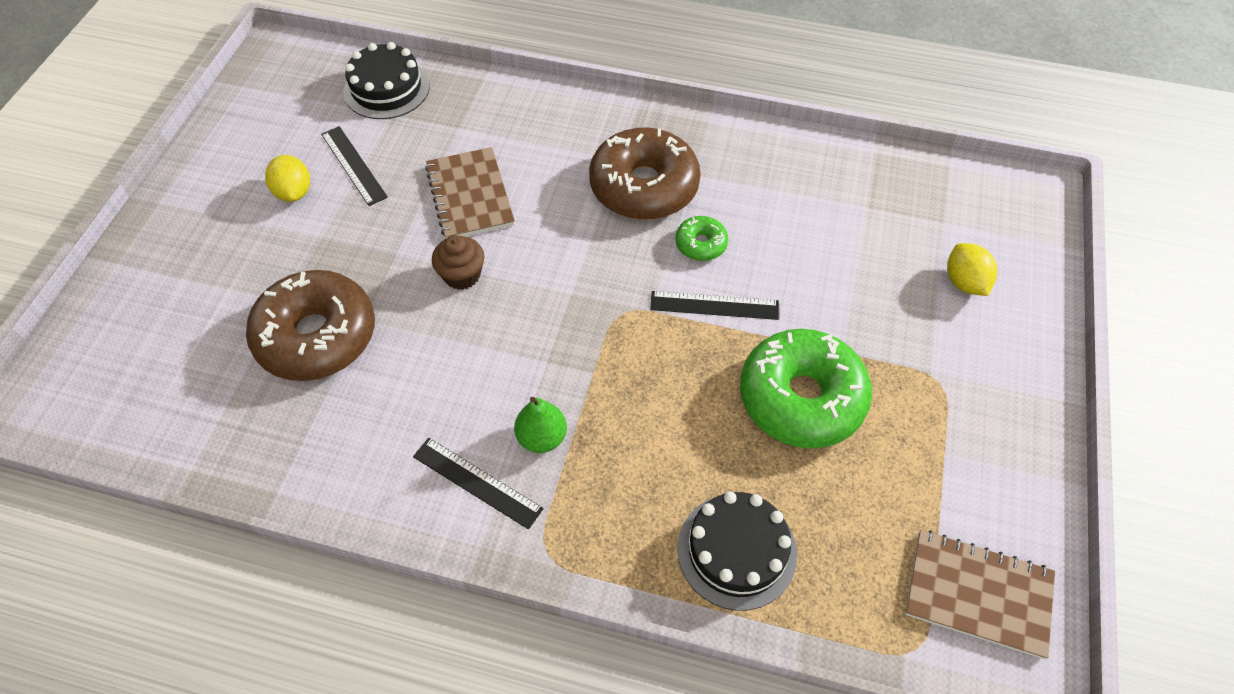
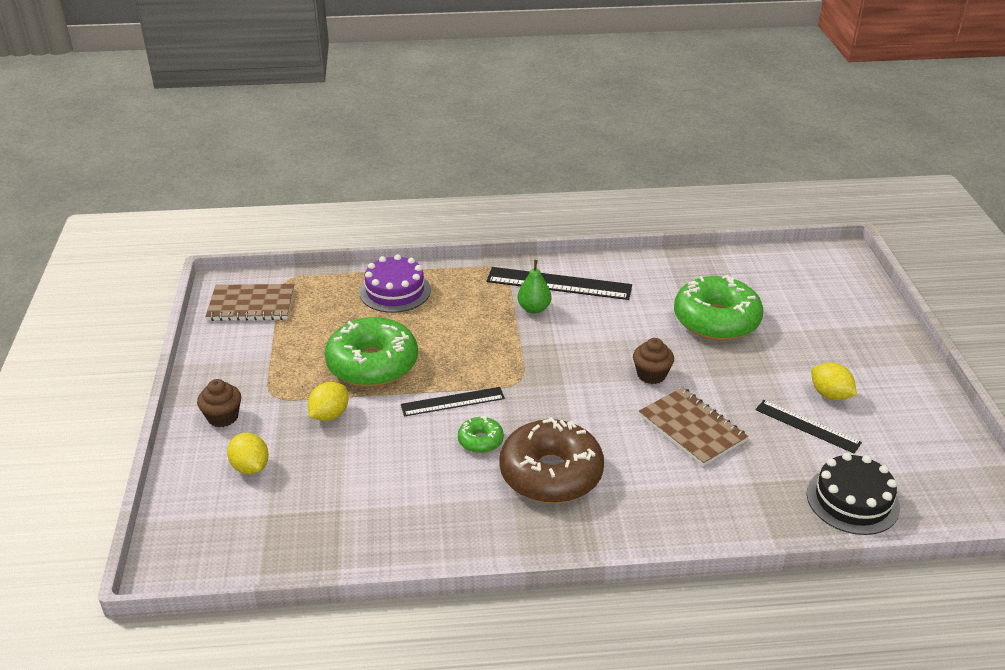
camera: 160 degrees right, 20 degrees down
brown donut [246,270,375,381] -> green donut [674,275,763,341]
black ruler [413,438,544,530] -> black ruler [486,267,632,300], size x1.61
black cake [677,491,797,611] -> purple cake [359,254,431,313]
none -> brown cupcake [197,379,241,427]
none -> yellow lemon [308,382,348,421]

